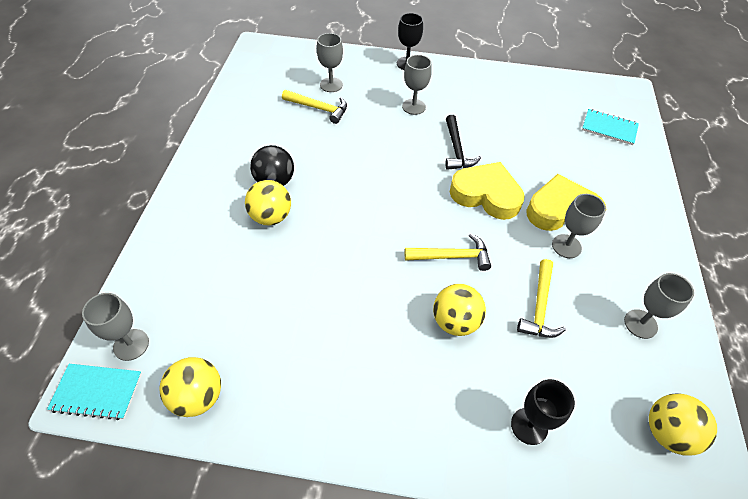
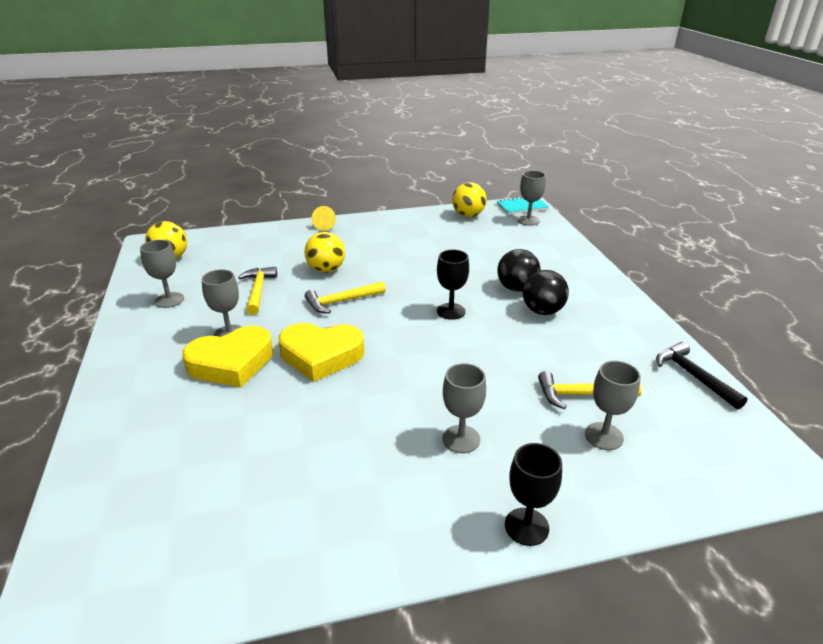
camera: 160 degrees right, 20 degrees down
yellow ball [245,180,291,225] -> black ball [497,249,541,292]
black hammer [445,115,481,170] -> black hammer moved to [656,342,748,409]
black goblet [511,379,575,445] -> black goblet moved to [437,250,469,320]
turquoise notebook [582,109,639,145] -> none
none -> yellow cone [312,206,336,231]

